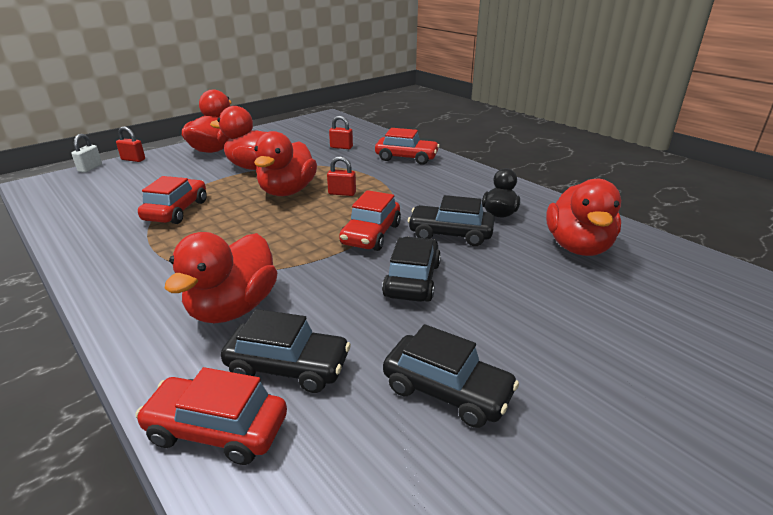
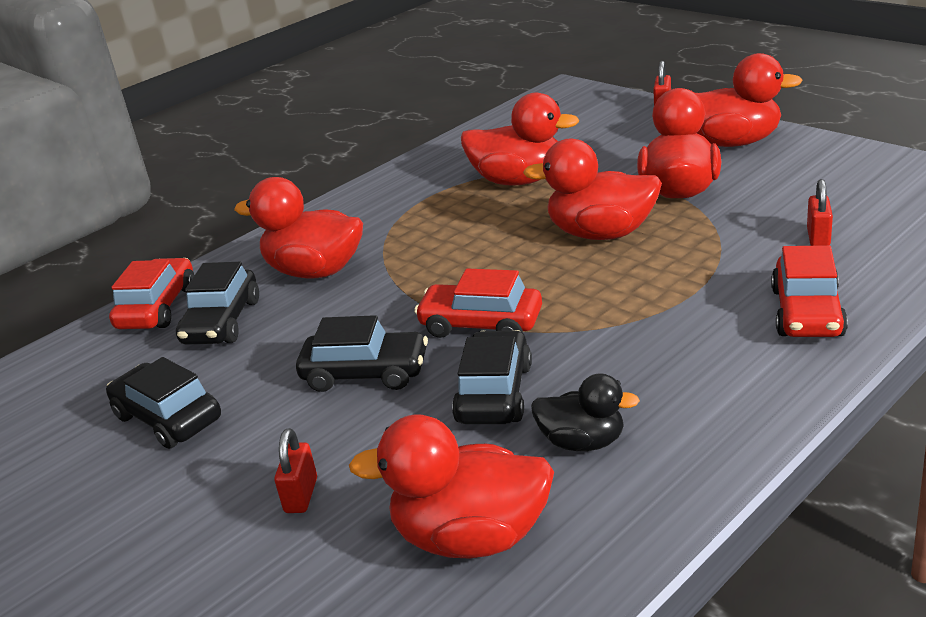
camera: 90 degrees right, 0 degrees up
white padlock [71,134,102,173] -> none
red car [138,176,207,224] -> red duck [461,92,579,186]
red padlock [327,156,356,196] -> red padlock moved to [274,428,317,513]
black car [383,324,519,428] -> black car turned 105 degrees clockwise [106,357,221,449]

